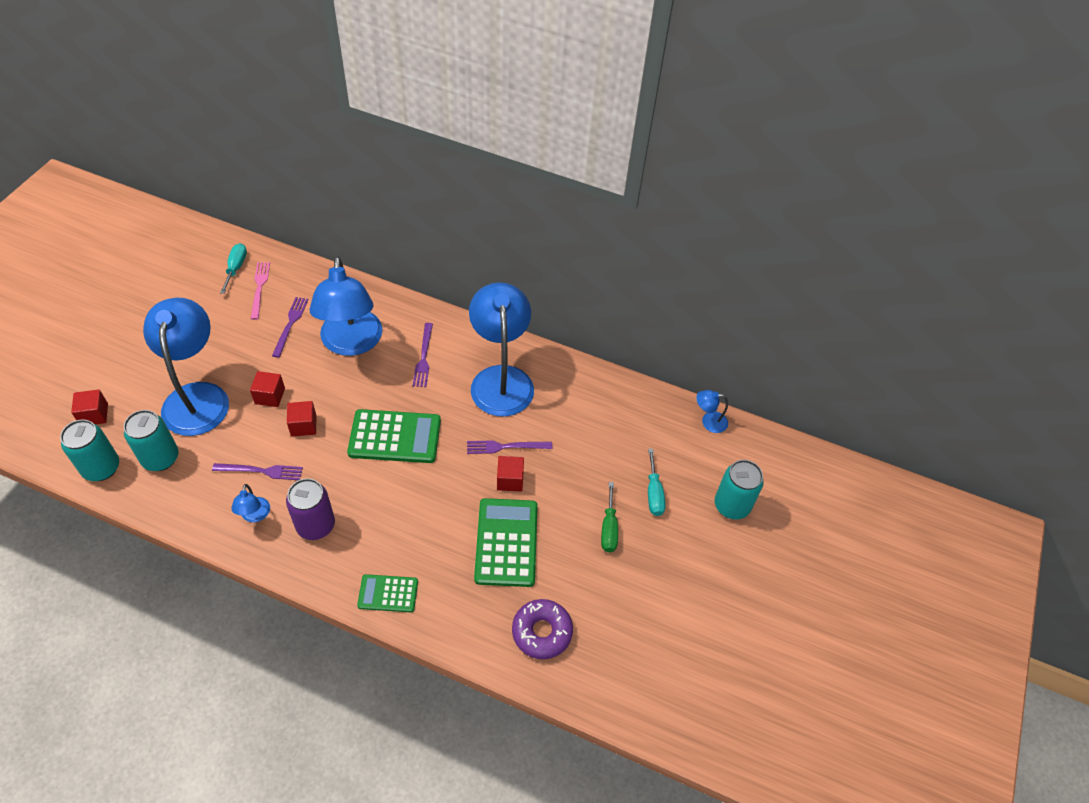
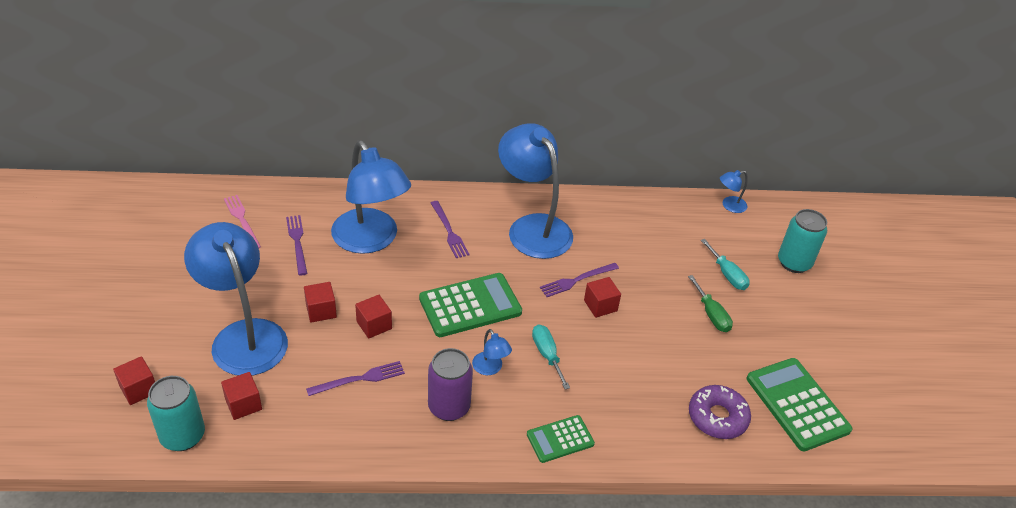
camera: 25 degrees left, 10 degrees down
turquoise can [124,410,179,471] -> red cube [221,372,262,420]
turquoise screwdriver [220,243,247,294] -> turquoise screwdriver moved to [532,324,570,389]
blue lamp [231,484,270,522] -> blue lamp moved to [472,329,512,375]
green calculator [474,498,538,587] -> green calculator moved to [747,358,852,451]

